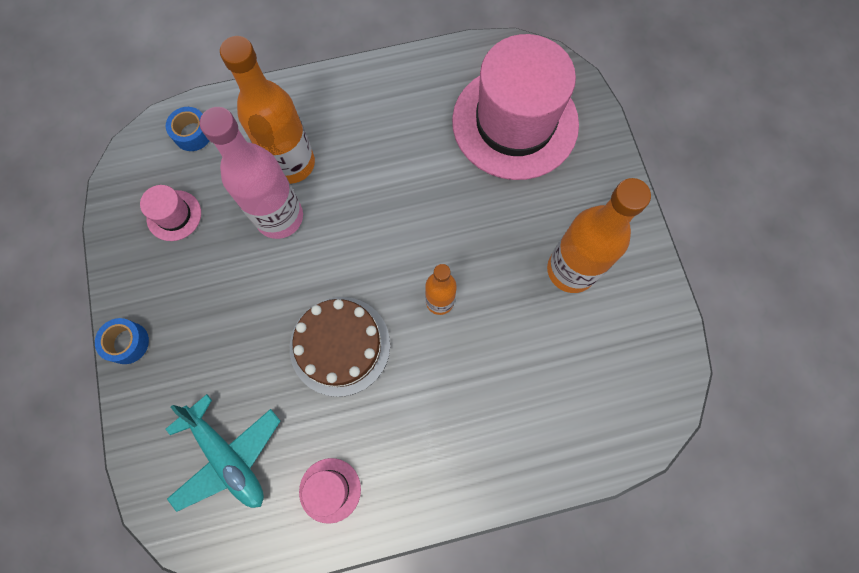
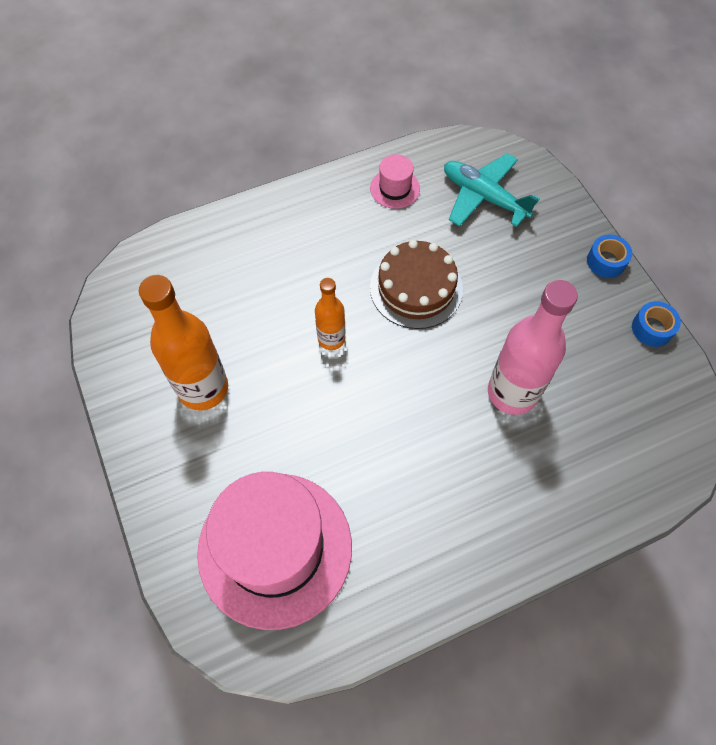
camera: 170 degrees right, 10 degrees down
pink hat [140,185,201,241] -> none
blue tape [166,107,209,151] -> blue tape moved to [632,301,681,347]
orange bottle [220,36,315,184] -> none

